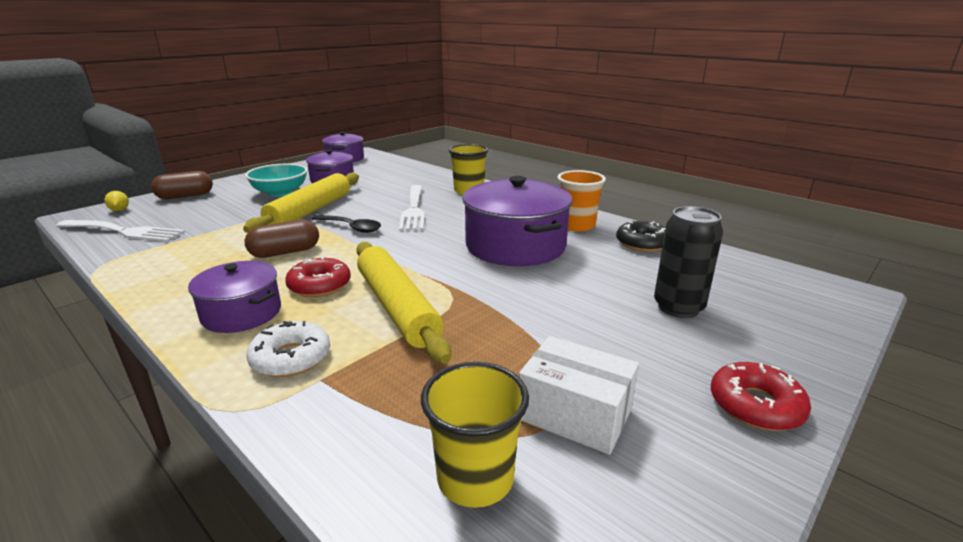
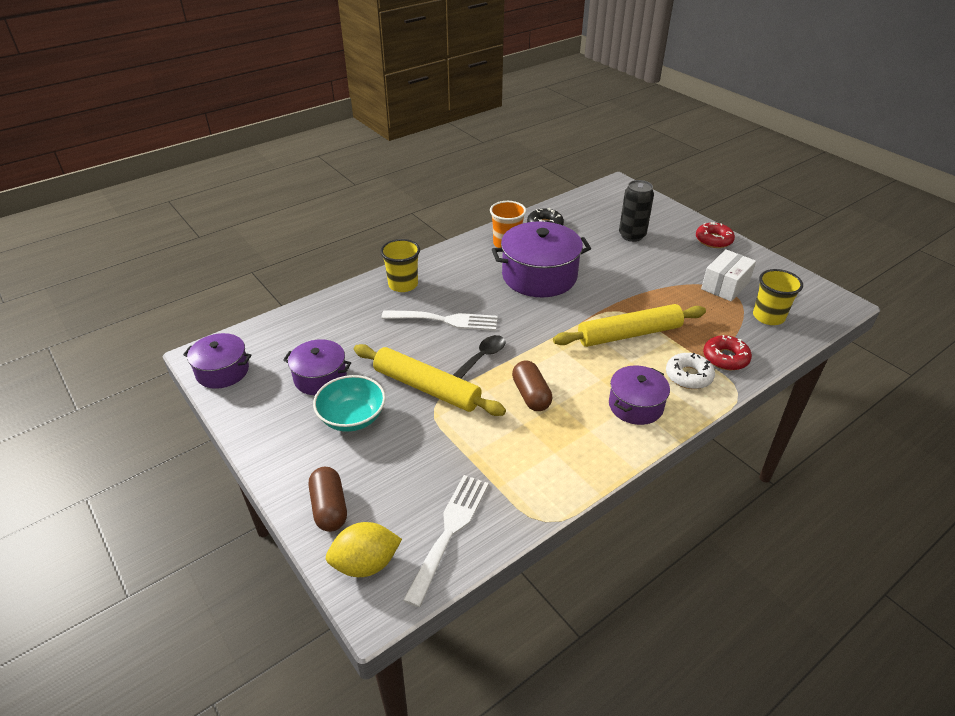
camera: 80 degrees left, 15 degrees up
yellow lemon [104,191,129,211] -> yellow lemon [326,522,402,577], size x1.94
red donut [285,257,351,297] -> red donut moved to [703,335,752,370]

